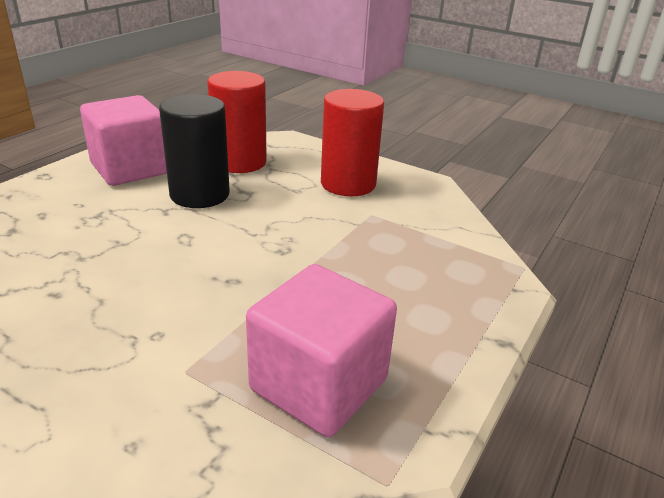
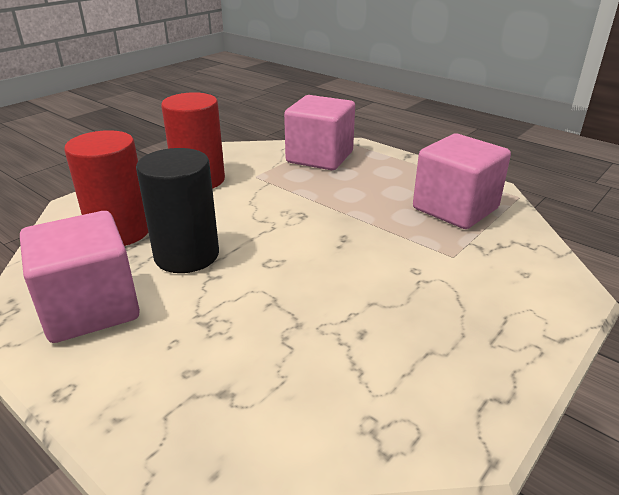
camera: 80 degrees left, 0 degrees up
none -> pink cube [284,95,355,170]

